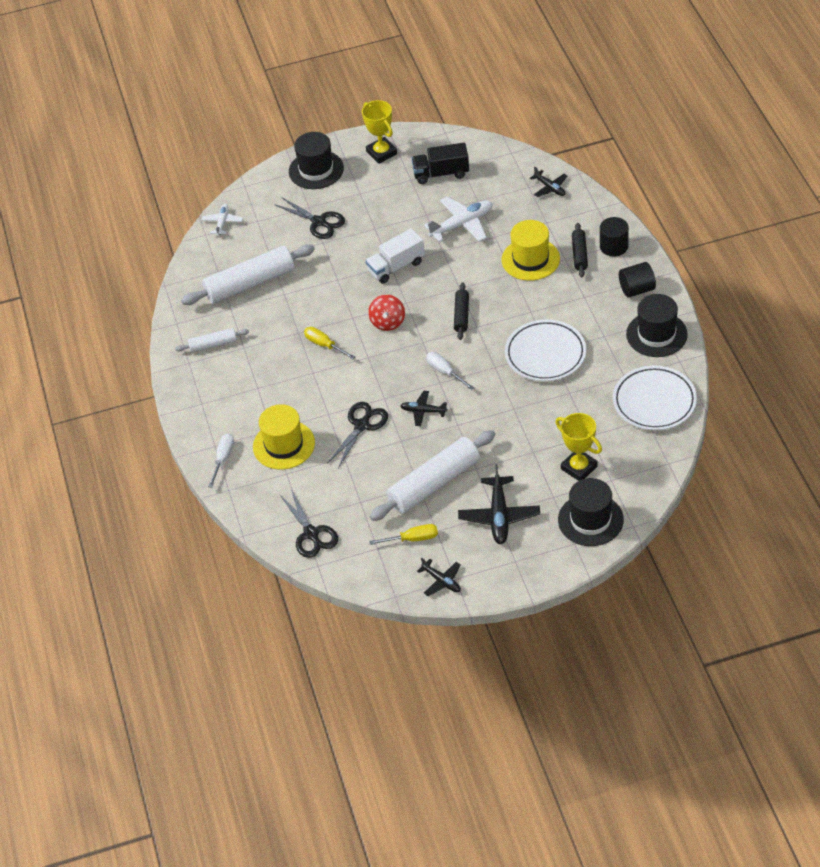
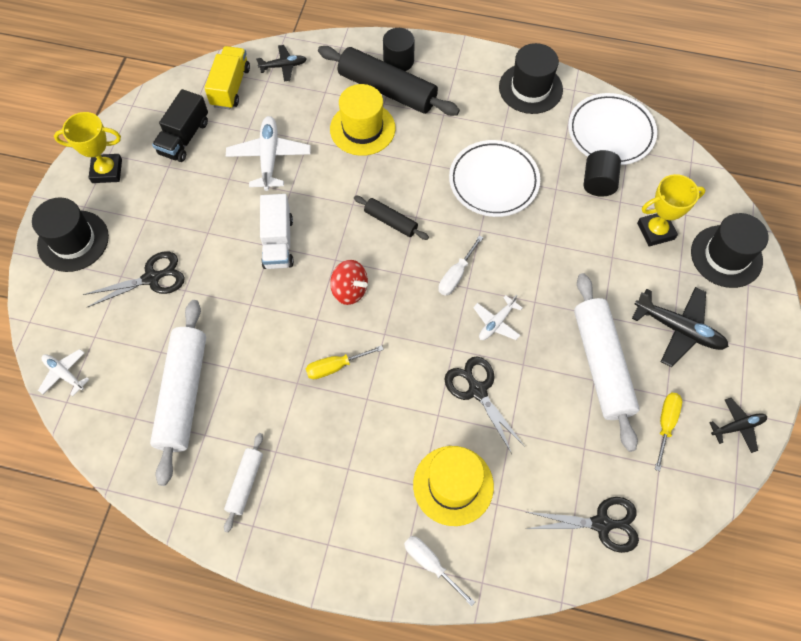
camera: 65 degrees left, 15 degrees up
black plane [400,391,448,426] -> white plane [473,294,522,340]
white screwdriver [426,352,474,390] -> white screwdriver turned 45 degrees counterclockwise [438,235,483,296]
black rolling pin [572,223,588,278] -> black rolling pin [318,46,460,116], size x1.97
black cylinder [619,262,656,298] -> black cylinder moved to [584,150,621,197]
none -> yellow truck [204,46,250,109]

